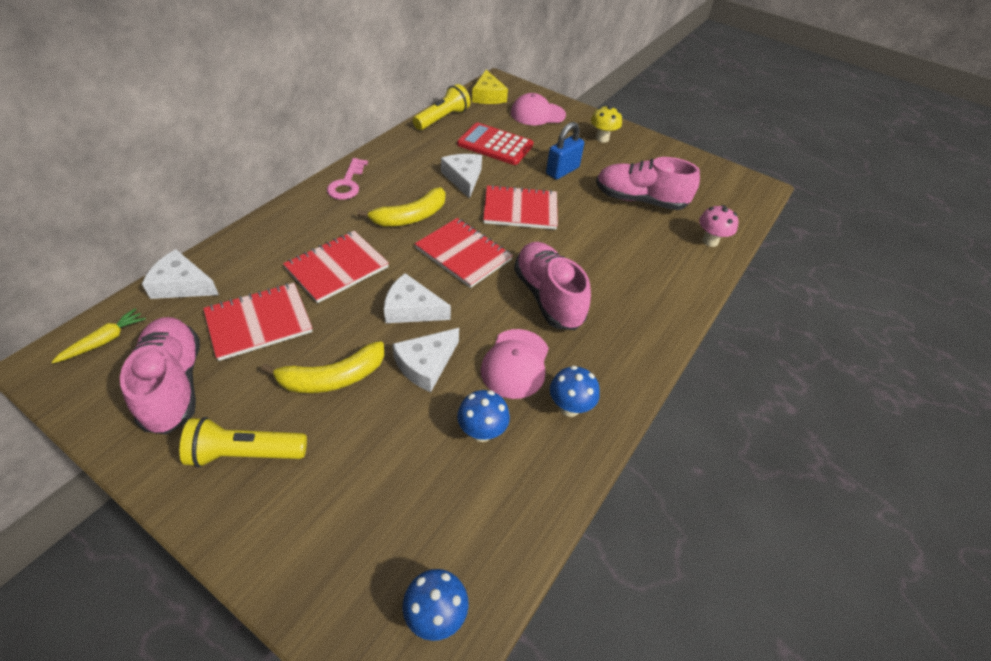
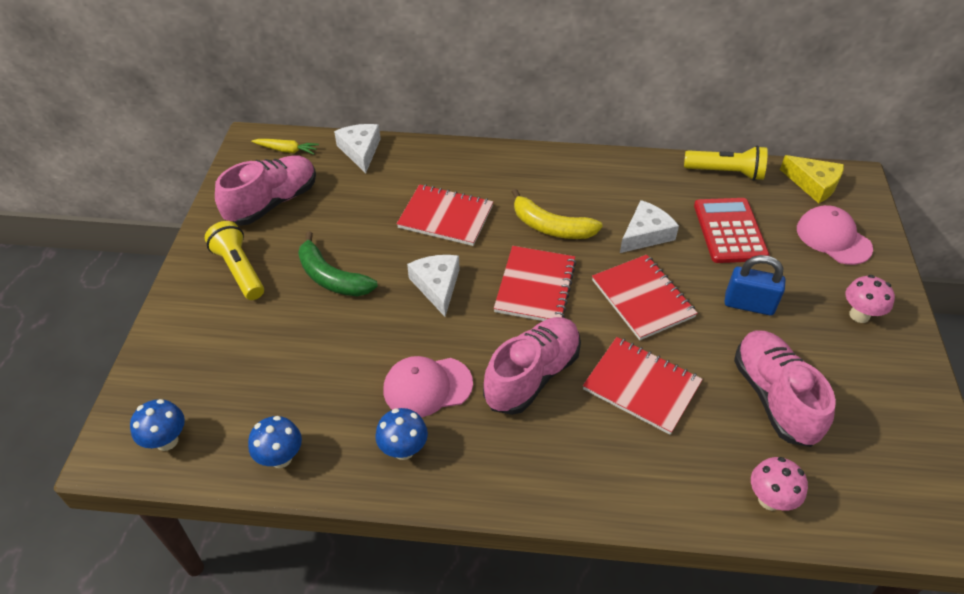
camera: 65 degrees right, 0 degrees up
red notebook [203,283,313,361] -> red notebook moved to [583,337,703,435]
yellow banana [261,341,384,393] -> green banana [298,231,378,296]
pink key [327,158,368,200] -> none
white cheese [392,328,459,392] -> none
blue mushroom [457,390,510,442] -> blue mushroom moved to [248,416,302,468]
yellow cheese [472,70,508,104] -> yellow cheese turned 105 degrees counterclockwise [780,155,844,203]
yellow mushroom [591,105,622,143] -> pink mushroom [846,275,895,323]

